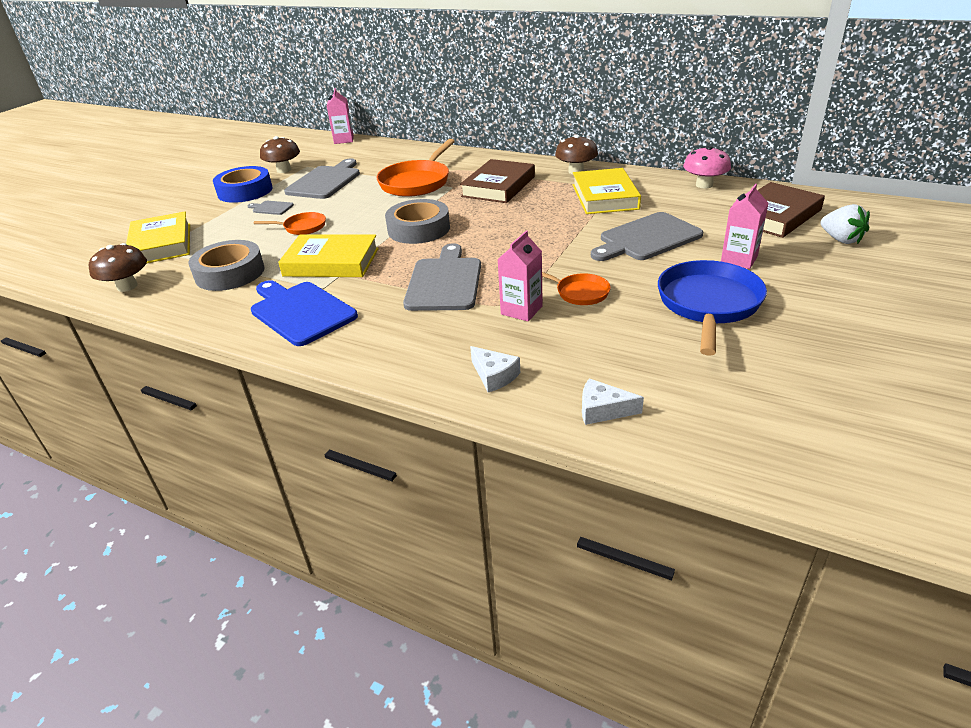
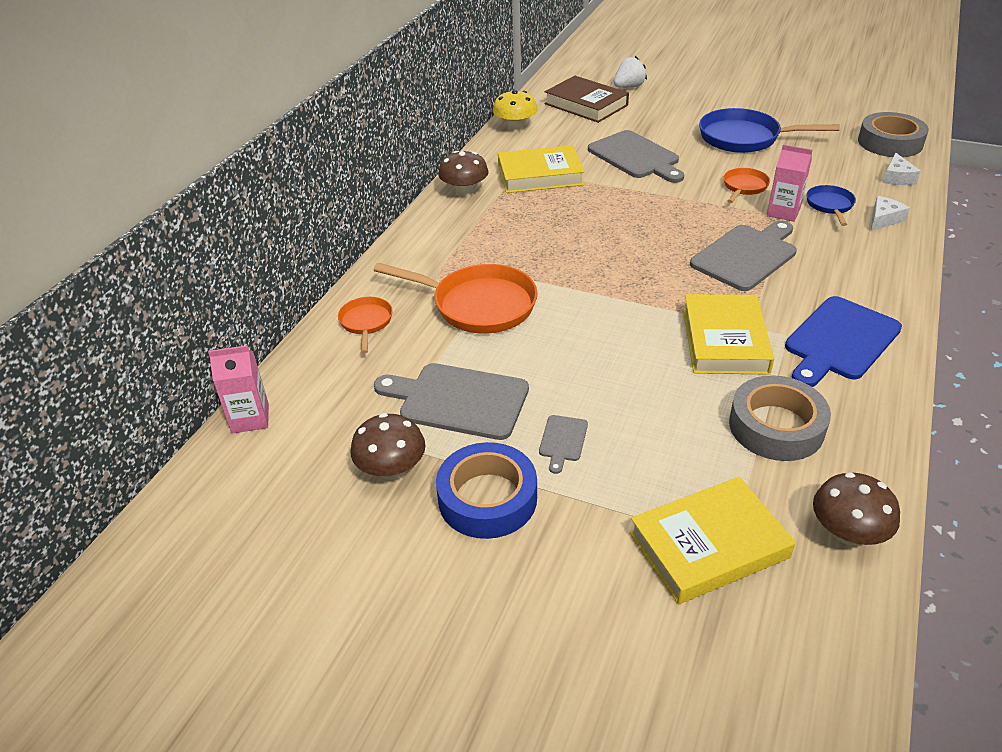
camera: 95 degrees left, 5 degrees up
orange pan [254,212,326,235] -> orange pan moved to [338,297,393,354]
grey tape [385,199,450,244] -> grey tape moved to [858,112,929,157]
grey cutting board [403,243,481,311] -> grey cutting board turned 135 degrees clockwise [690,220,797,291]
brown book [460,159,535,203] -> none
pink mushroom [683,146,731,188] -> yellow mushroom [493,90,538,131]
pink carton [721,184,768,269] -> none
none -> blue pan [806,185,856,226]

